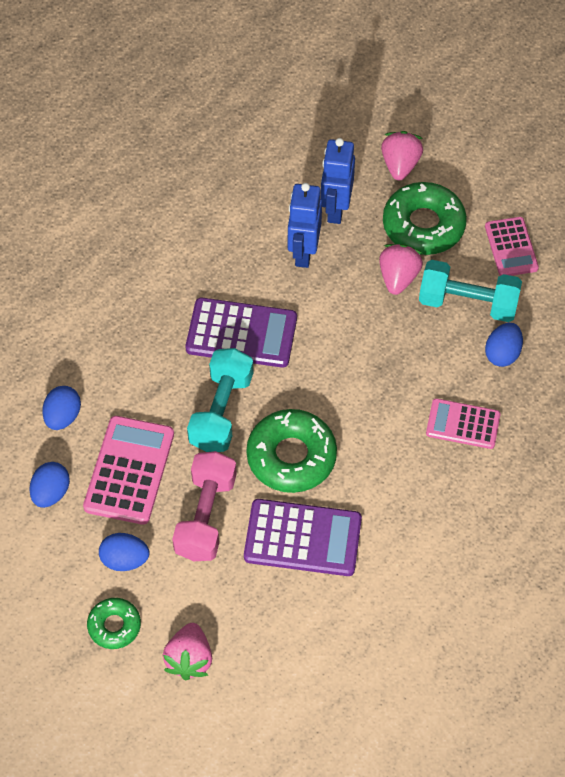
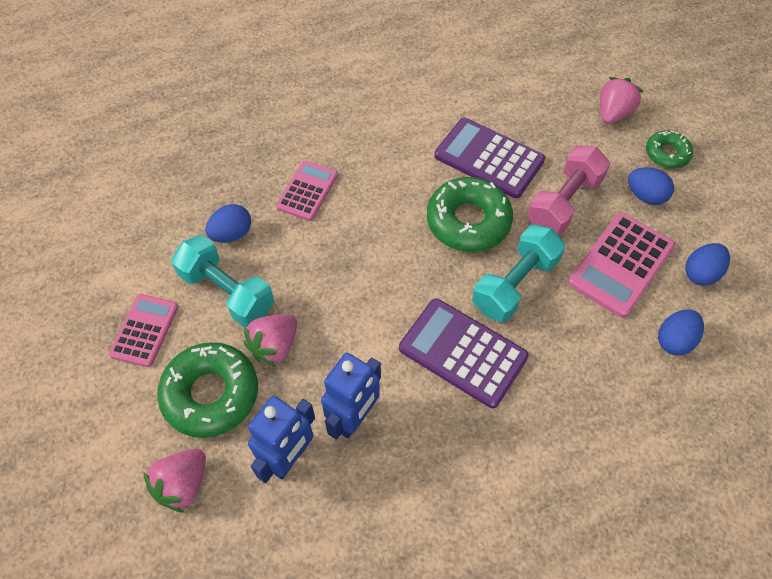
camera: 155 degrees left, 0 degrees up
pink calculator [426,398,501,449] -> pink calculator turned 105 degrees counterclockwise [276,160,338,221]

